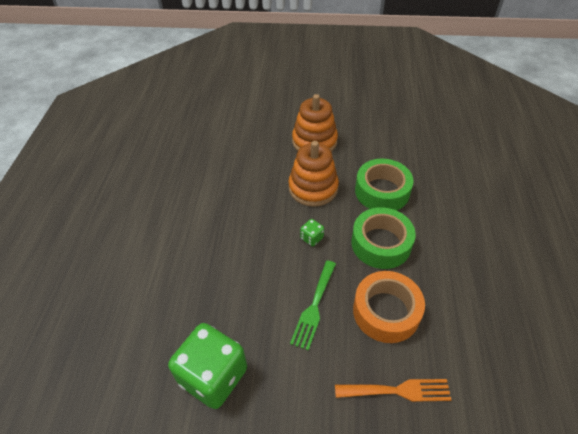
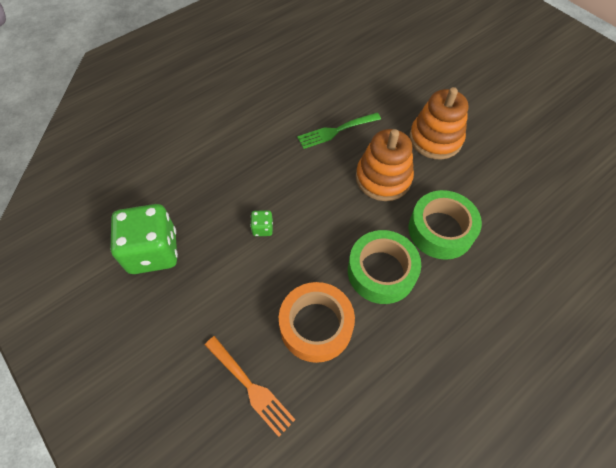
camera: 45 degrees right, 10 degrees up
green fork [290,261,336,351] -> green fork moved to [297,113,381,149]
green dice [300,219,324,247] -> green dice moved to [250,210,273,236]

